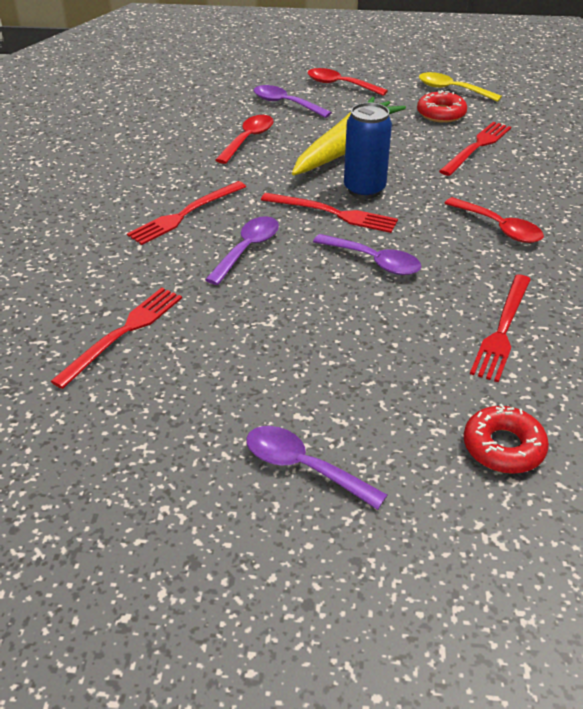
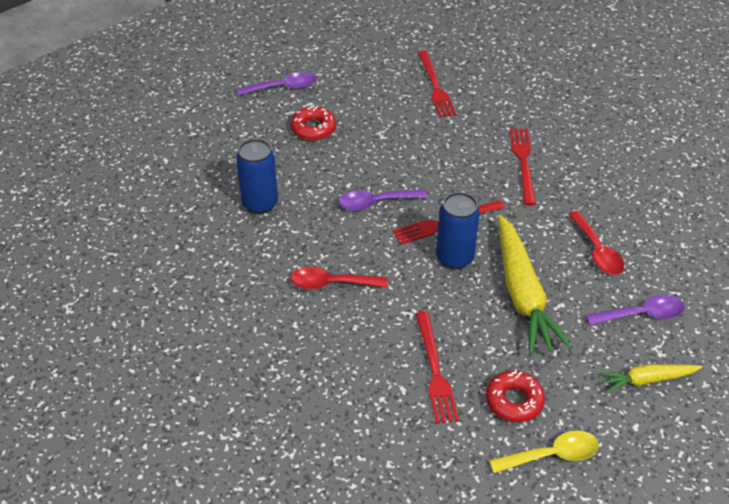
camera: 135 degrees right, 5 degrees up
purple spoon [205,216,279,285] -> none
red spoon [307,68,388,96] -> yellow carrot [598,364,702,393]
red donut [464,404,549,474] -> red donut moved to [290,105,336,141]
red fork [470,274,531,382] -> blue can [236,139,278,214]

